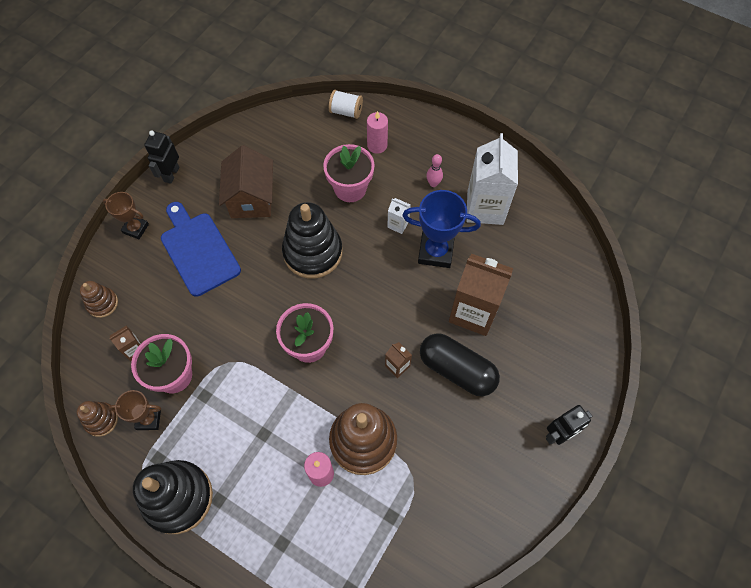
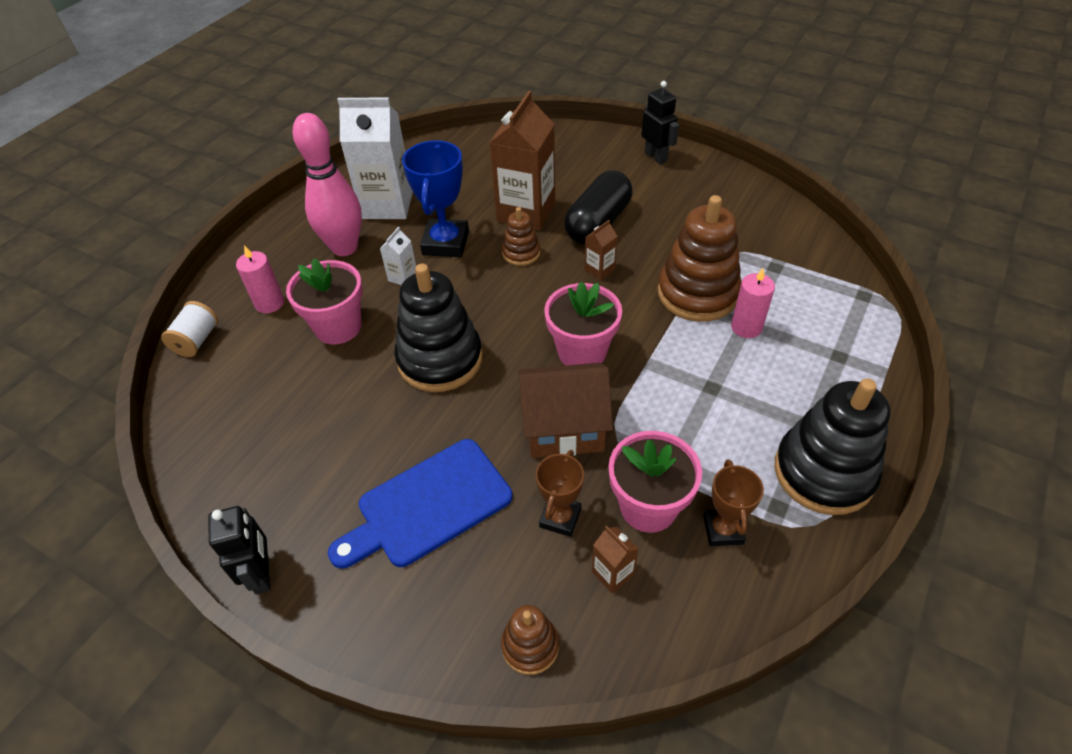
camera: 90 degrees left, 15 degrees down
brown stacking toy [77,401,118,437] -> brown stacking toy moved to [502,207,540,266]
brown trophy [102,192,149,239] -> brown trophy moved to [536,450,584,537]
black robot [144,131,179,184] -> black robot turned 120 degrees counterclockwise [208,506,271,594]
brown house [219,145,273,218] -> brown house moved to [518,363,613,458]
pink bowling pin [426,154,443,187] -> pink bowling pin [293,113,362,256], size x2.40

